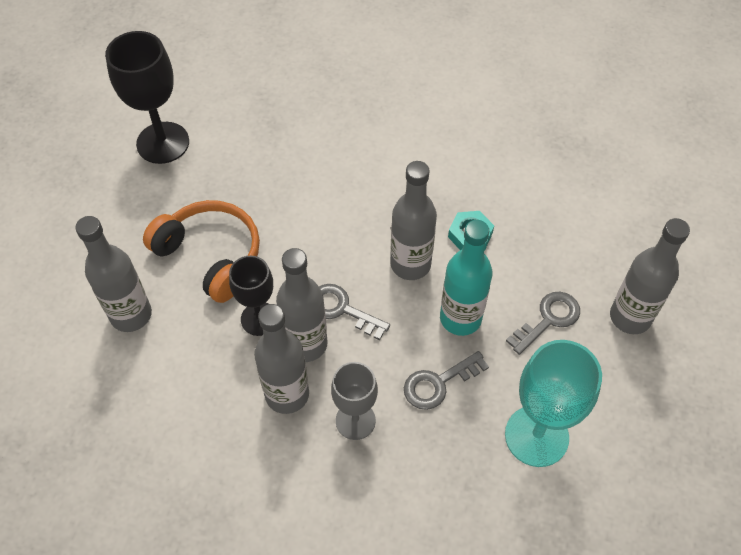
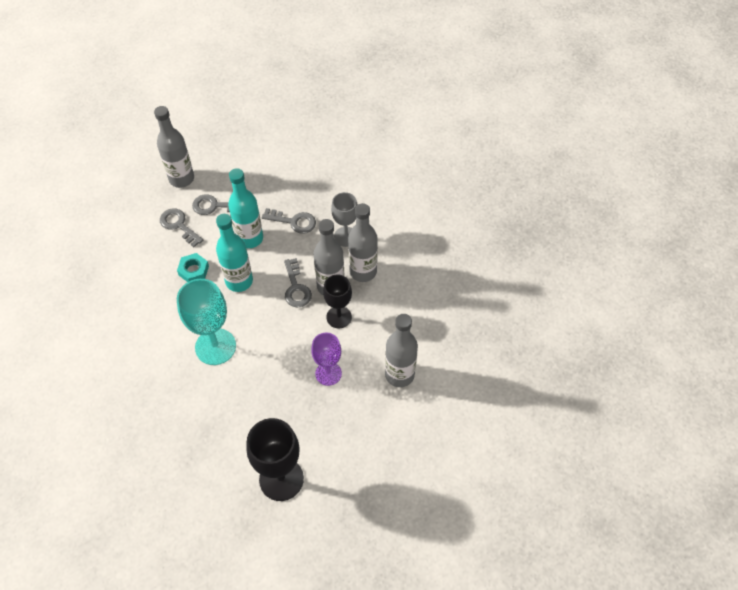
camera: 135 degrees left, 0 degrees up
orange headphones [143,200,260,303] -> purple goblet [311,332,342,386]
grey bottle [390,161,437,280] -> turquoise bottle [216,214,253,292]
turquoise goblet [505,340,602,467] -> turquoise goblet moved to [177,279,236,365]
none -> grey key [160,208,204,247]

